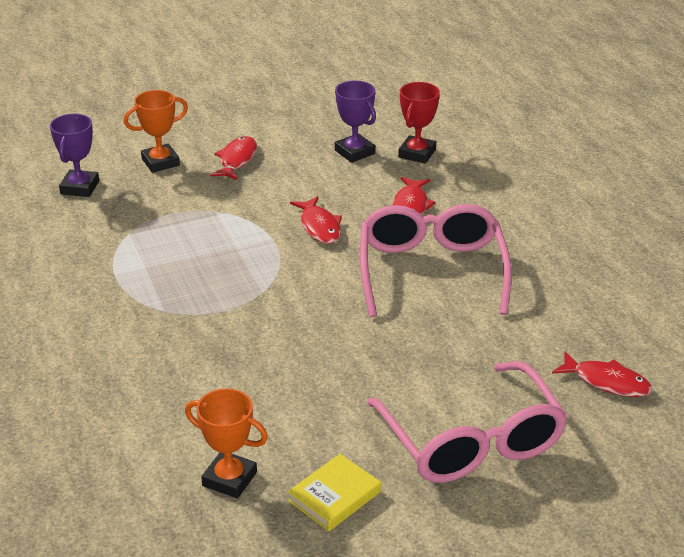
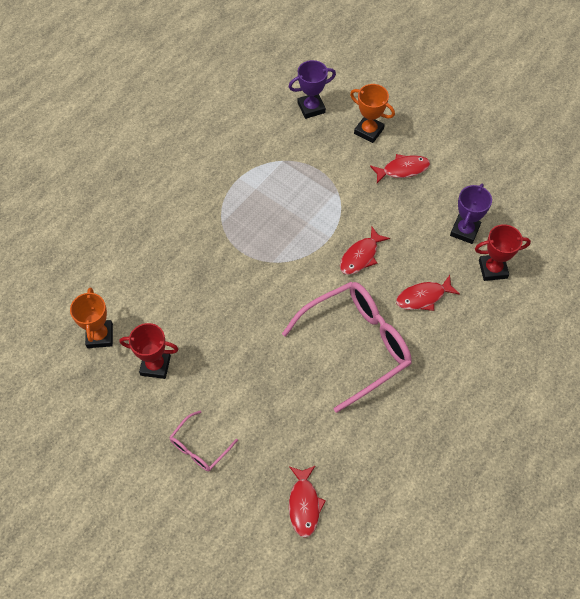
camera: 60 degrees right, 25 degrees up
yellow book [288,454,381,531] -> none
pink glasses [367,361,568,483] -> pink glasses [170,410,238,471], size x0.48
none -> red trophy [120,323,178,379]

